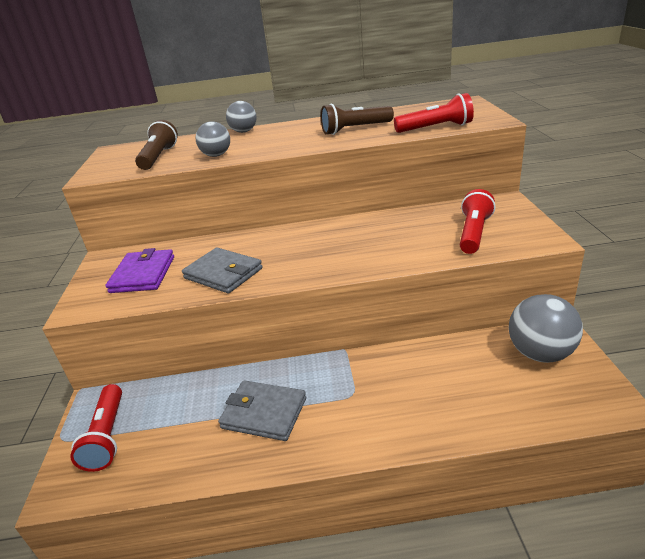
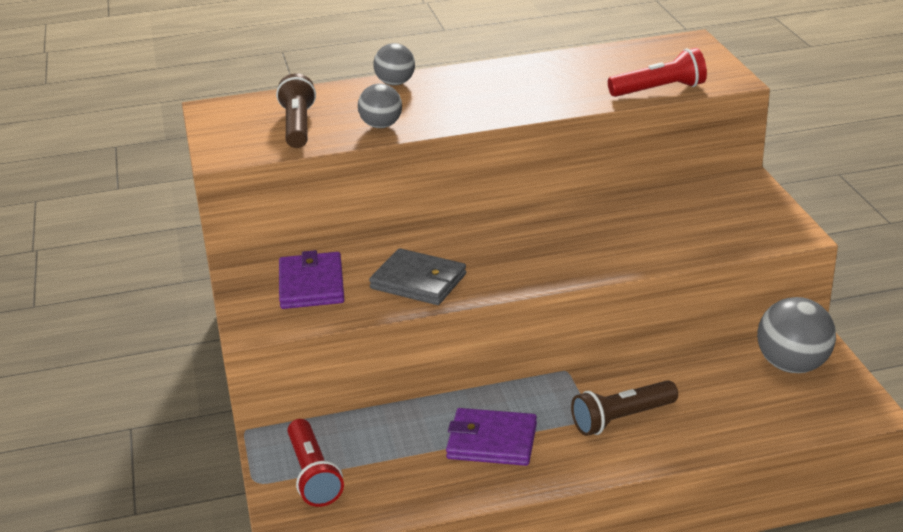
camera: 10 degrees left, 0 degrees up
grey wallet [218,380,306,441] -> purple wallet [446,408,537,466]
brown flashlight [321,104,394,135] -> brown flashlight moved to [571,380,678,436]
red flashlight [460,189,495,254] -> none

